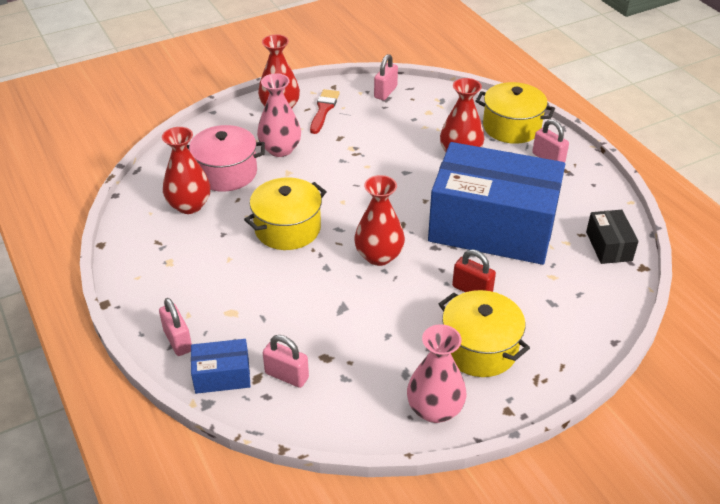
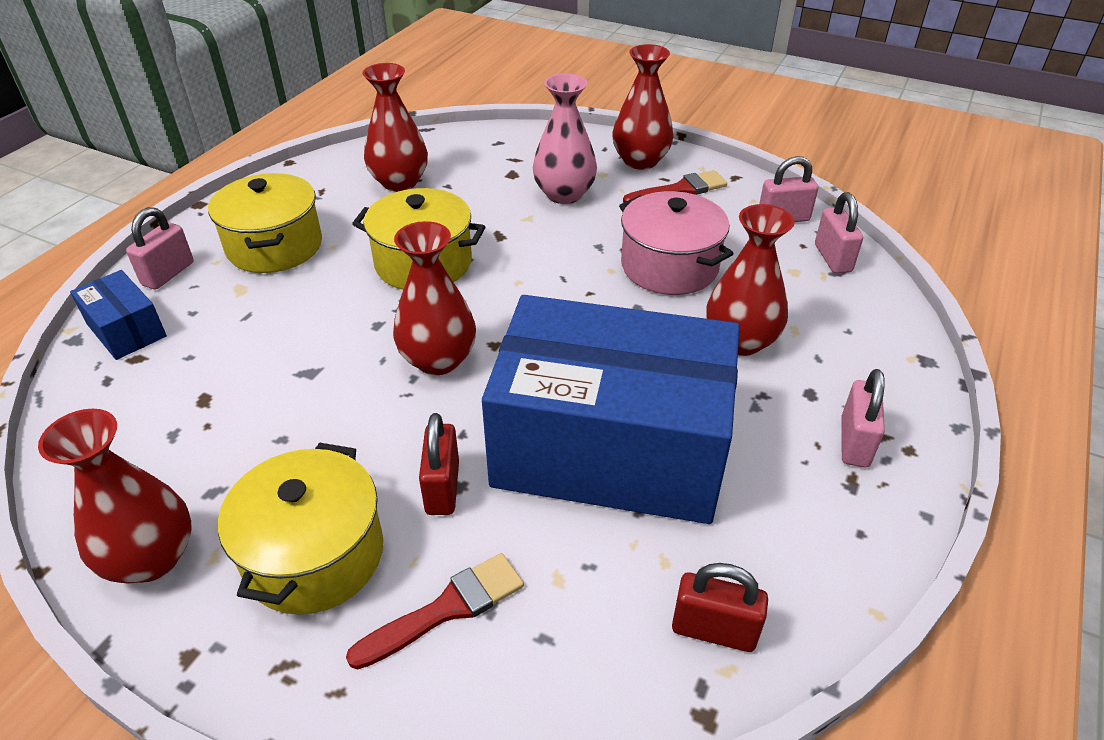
camera: 55 degrees right, 0 degrees up
pink pot [187,125,265,192] -> pink pot moved to [619,191,734,295]
pink padlock [263,335,309,388] -> pink padlock moved to [815,192,863,273]
pink vase [407,324,467,423] -> red vase [38,409,192,584]
blue box [428,142,565,265] -> blue box turned 60 degrees counterclockwise [482,295,740,524]
yellow pot [475,82,555,144] -> yellow pot moved to [208,173,322,273]
black box [586,210,639,264] -> red padlock [672,563,768,652]
none -> red brush [346,553,524,669]

